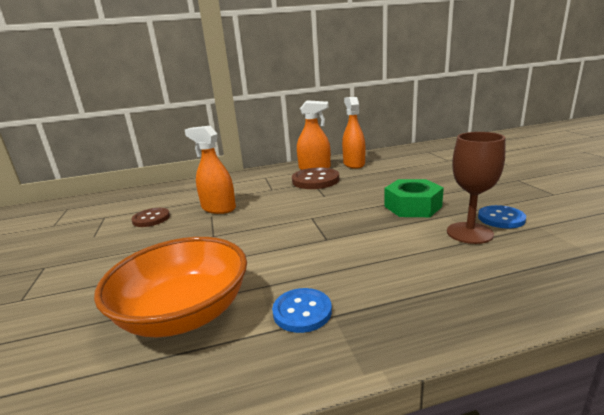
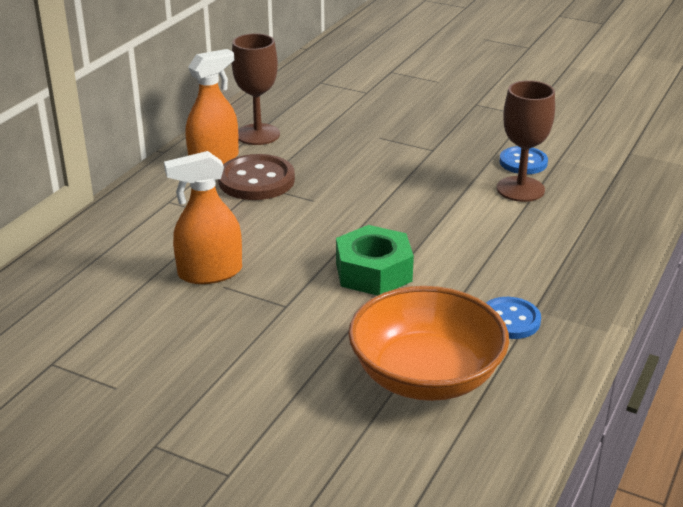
camera: 50 degrees left, 10 degrees up
brown button [131,208,170,227] -> none
orange spray bottle [342,97,365,169] -> brown goblet [232,33,280,145]
green nut [384,179,444,217] -> green nut moved to [336,225,414,296]

